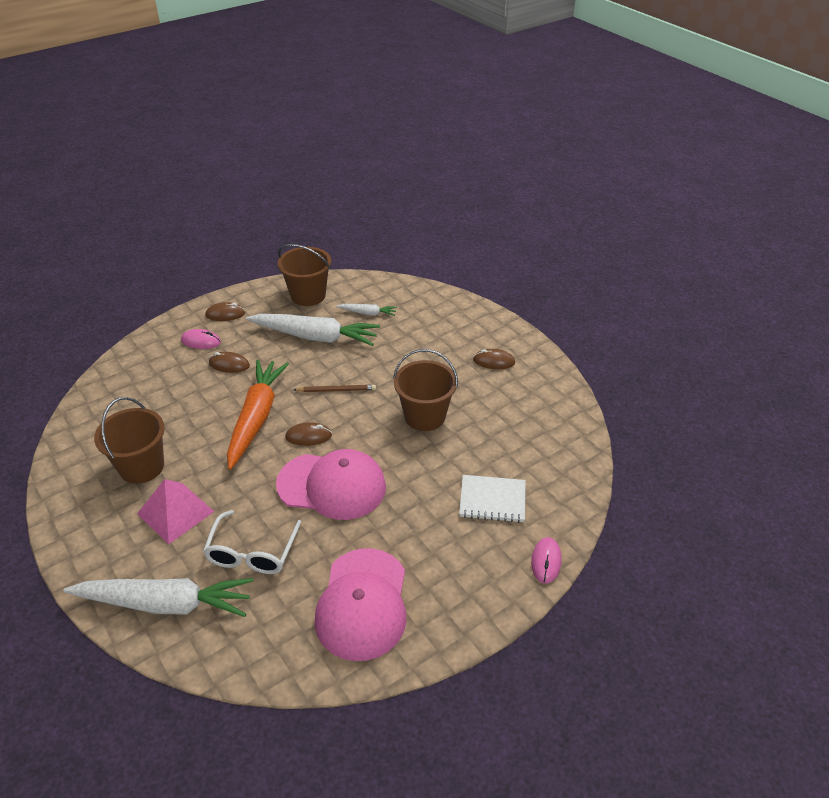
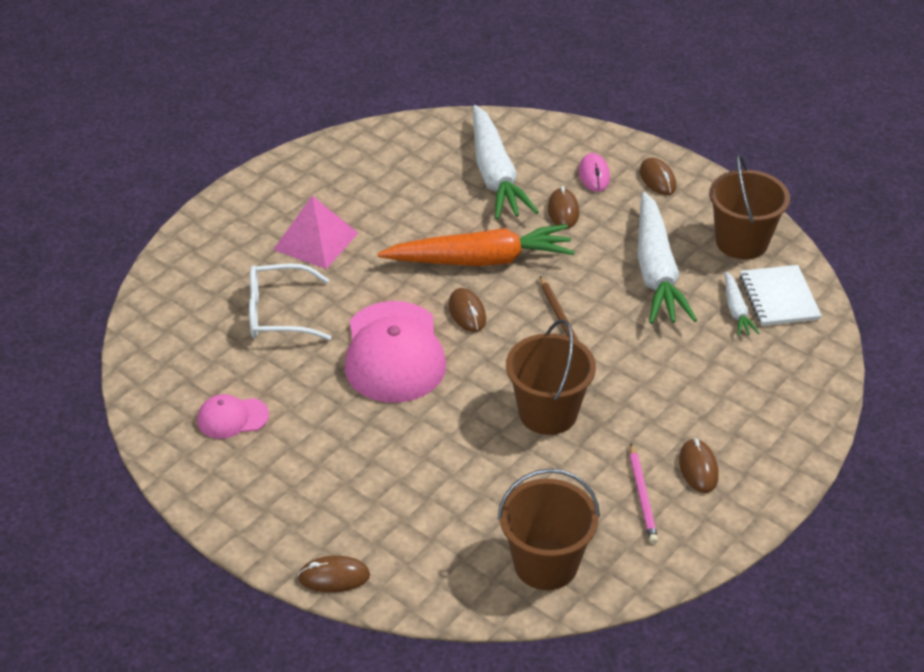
camera: 75 degrees right, 0 degrees up
white carrot [63,578,253,617] -> white carrot moved to [473,105,538,220]
brown bucket [94,397,165,484] -> brown bucket moved to [498,469,600,590]
pink cap [314,548,406,661] -> pink cap [197,394,269,439], size x0.49
white notebook [459,475,525,523] -> white notebook moved to [740,265,822,326]
pink mouse [531,537,561,584] -> brown mouse [298,555,370,593]
none -> pink pencil [630,444,658,544]

